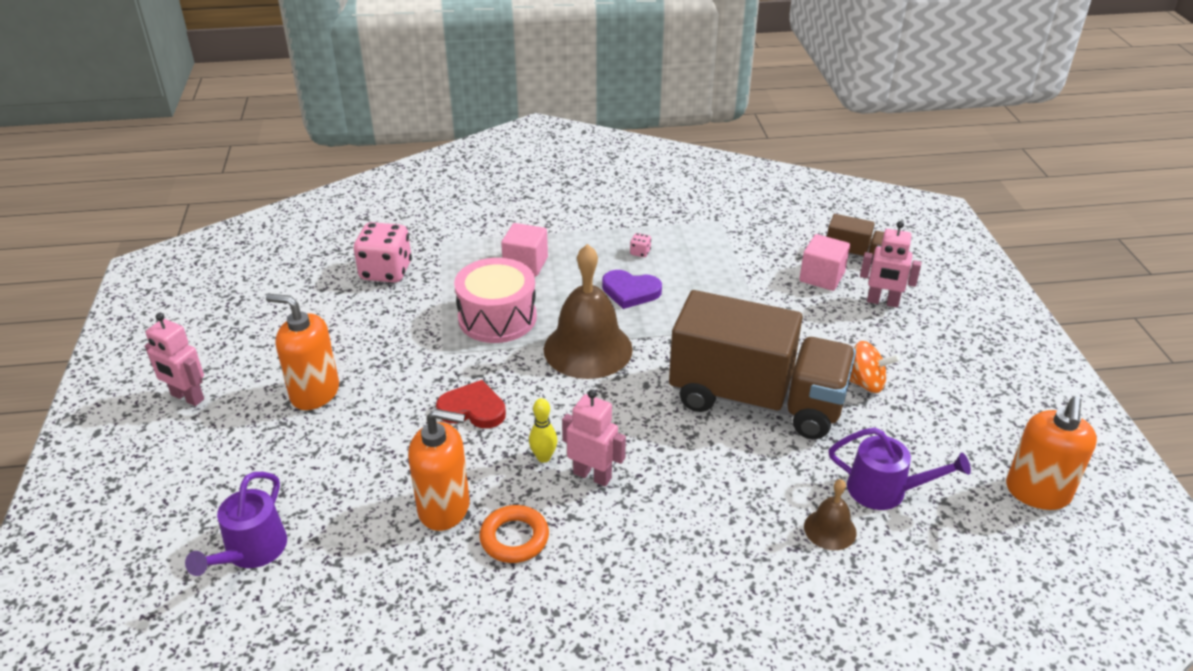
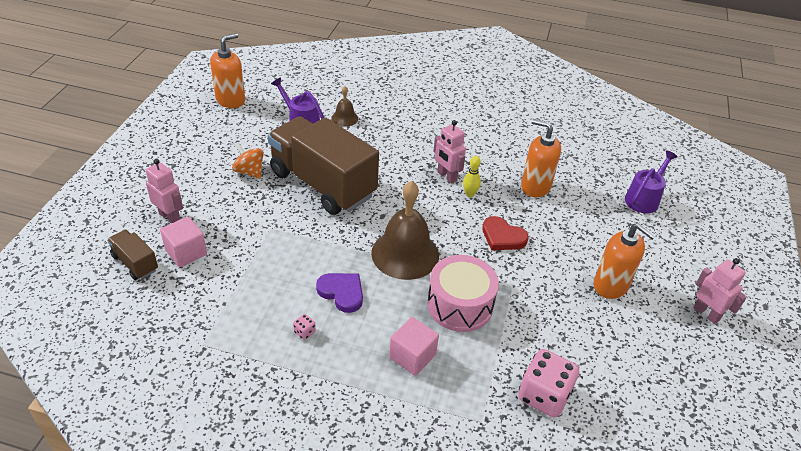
camera: 160 degrees left, 5 degrees up
orange ring [479,505,549,563] -> none

